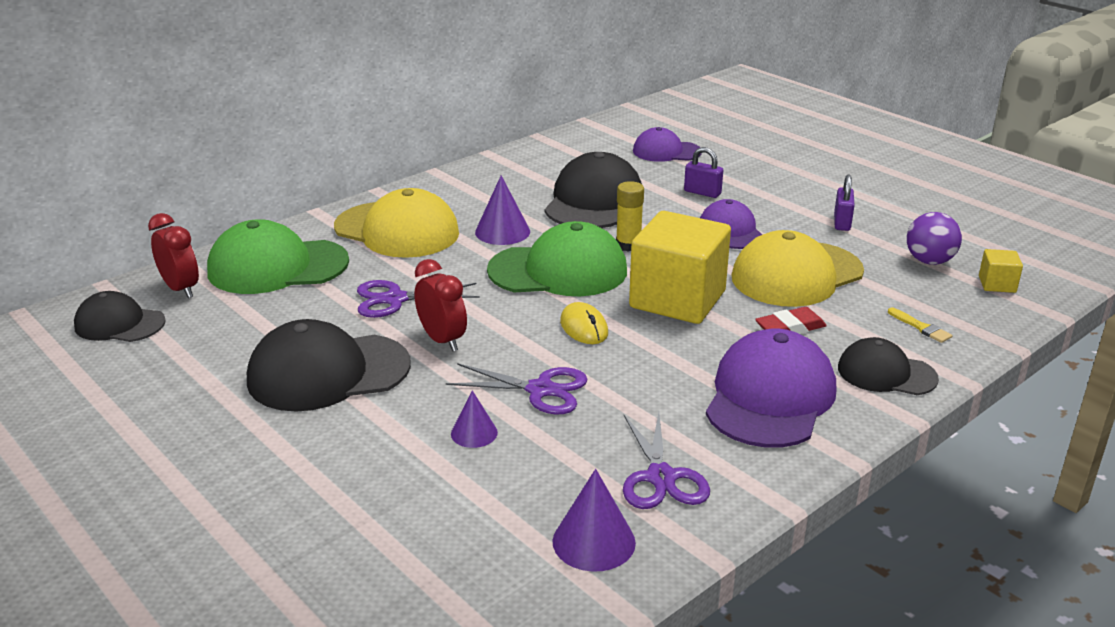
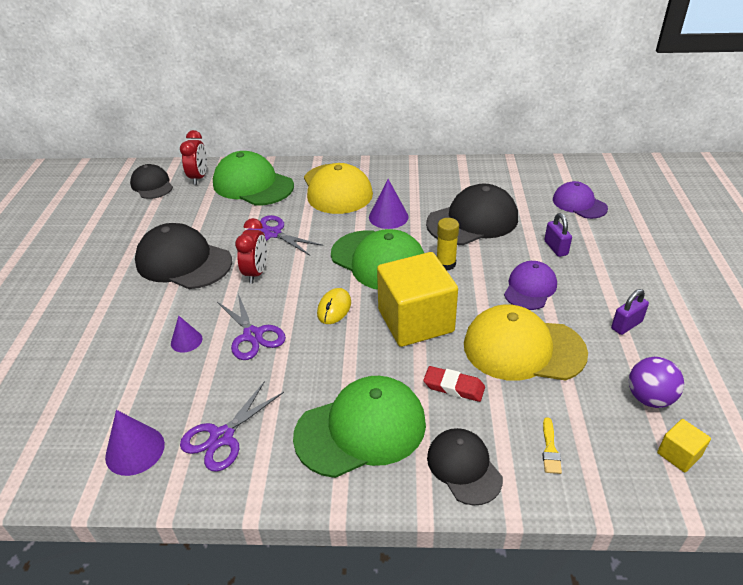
camera: 45 degrees right, 10 degrees up
purple cap [706,329,836,448] -> green cap [293,376,426,478]

